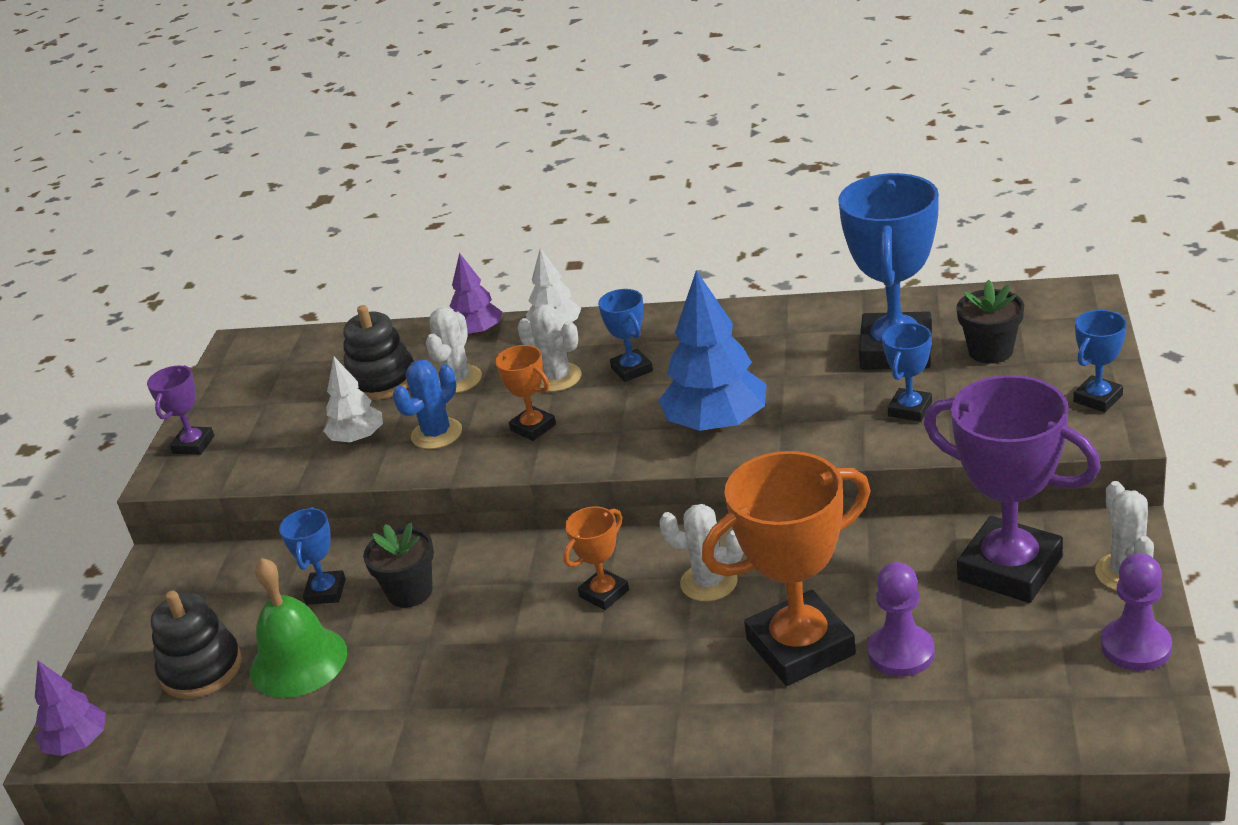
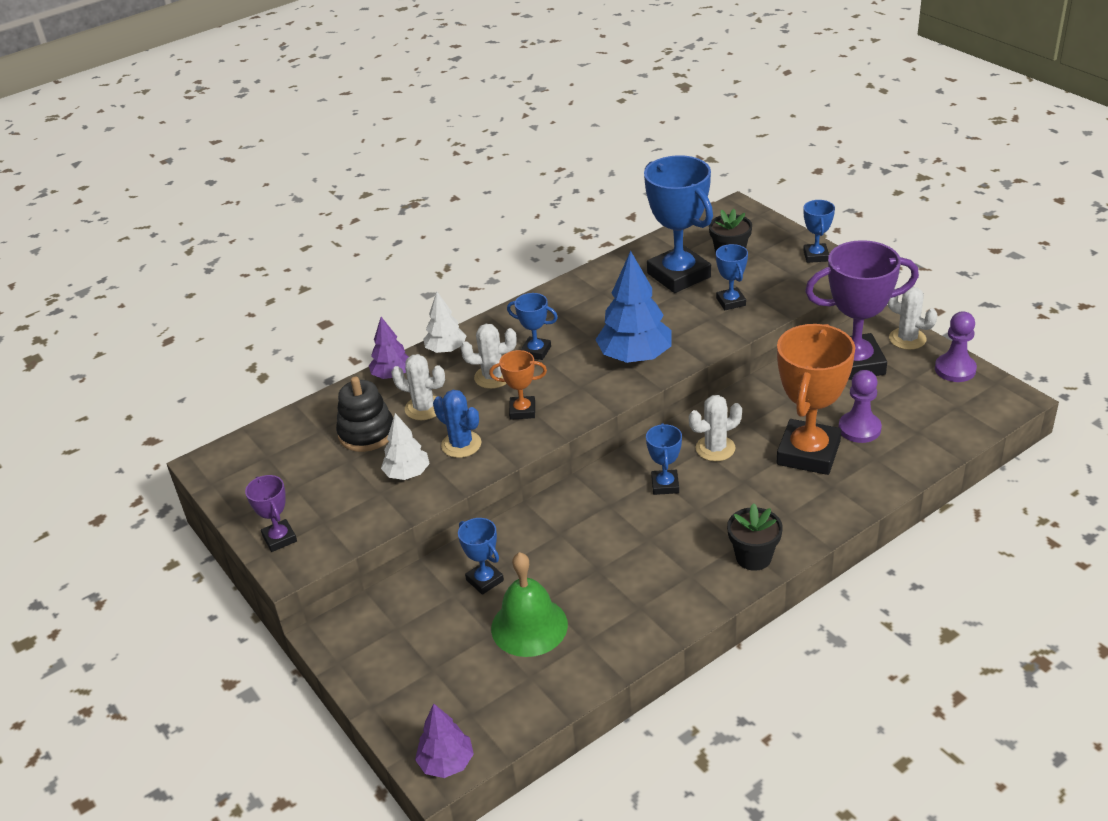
camera: 45 degrees left, 5 degrees up
black stacking toy [151,591,242,699] -> none
black flower pot [363,522,434,608] -> black flower pot moved to [727,503,783,571]
blue cactus [393,360,462,449] -> blue cactus turned 45 degrees counterclockwise [433,390,481,458]
white cactus [426,307,482,393] -> white cactus turned 45 degrees counterclockwise [391,354,445,420]
orange trophy [563,507,629,610] -> blue trophy [646,423,682,495]

